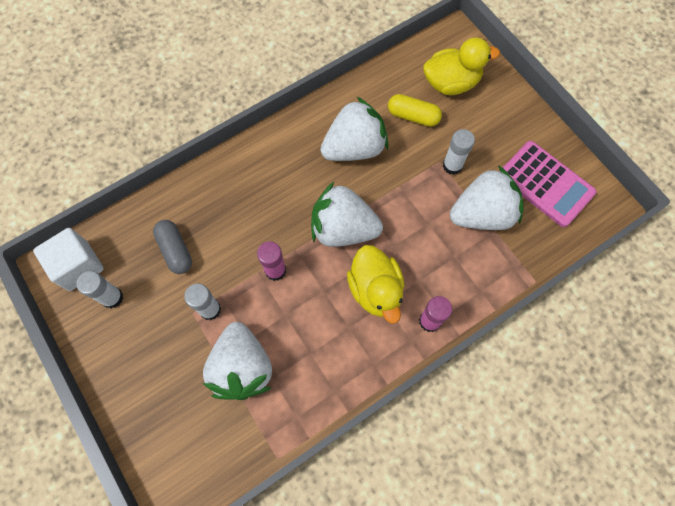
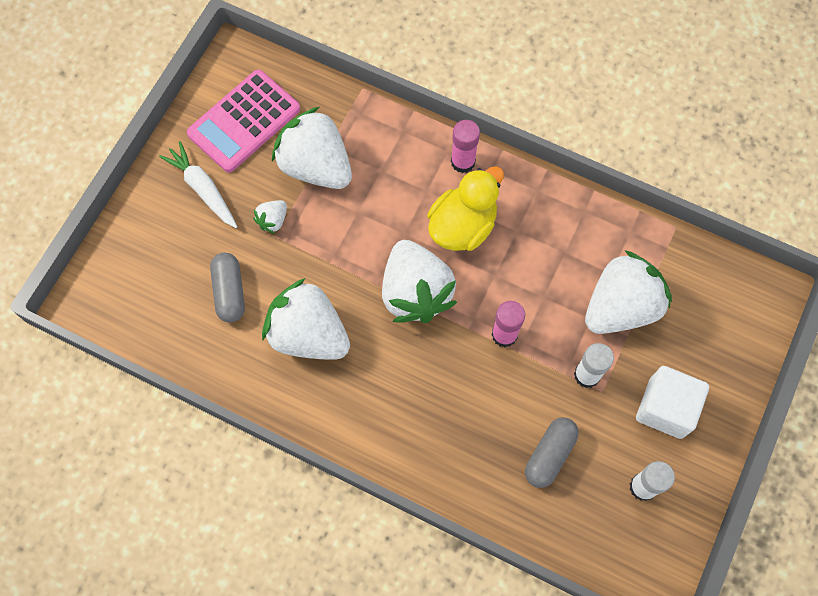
camera: 120 degrees left, 0 degrees up
white cube [33,228,104,291] -> white cube moved to [636,366,709,439]
yellow capsule [388,94,442,127] -> grey capsule [210,253,245,323]
yellow duck [423,37,500,95] -> none
white glue stick [443,129,475,175] -> white strawberry [253,200,287,234]
pink calculator [499,141,597,227] -> pink calculator turned 150 degrees counterclockwise [187,69,300,172]
none -> white carrot [159,141,237,228]

